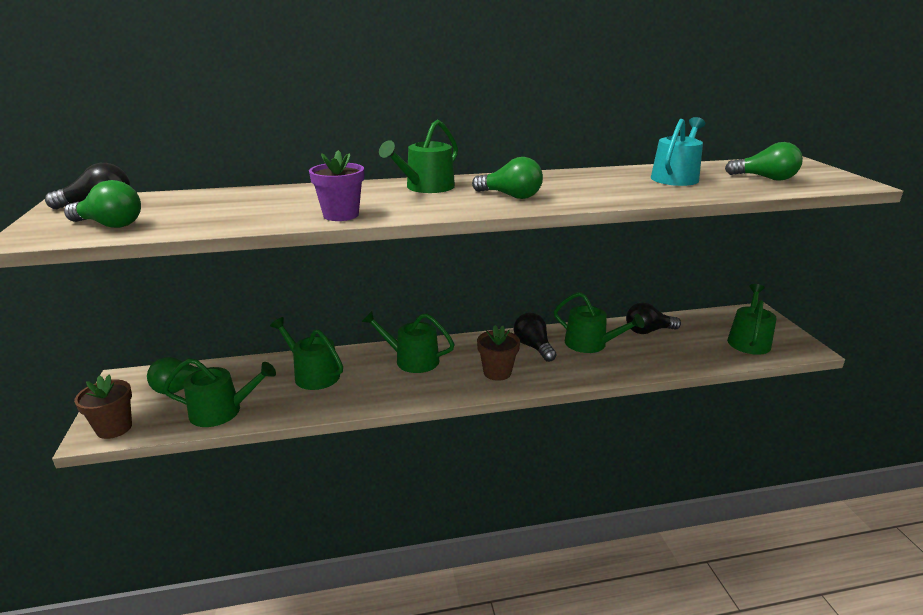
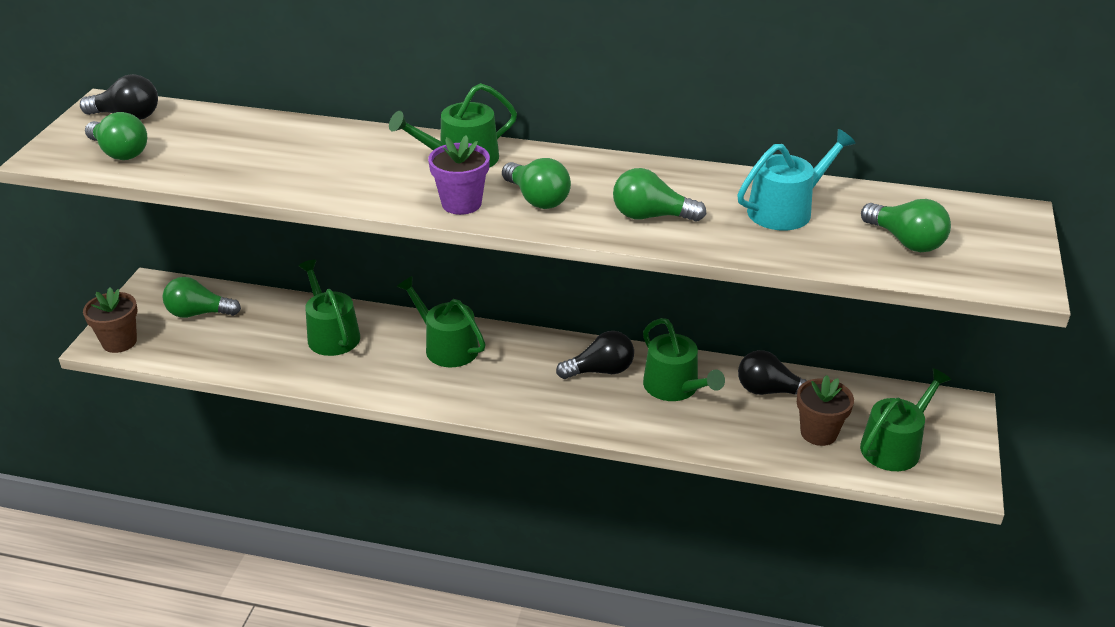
camera: 25 degrees right, 10 degrees up
green watering can [163,358,276,427] -> none
purple flower pot [309,150,364,221] -> purple flower pot moved to [428,135,490,215]
brown flower pot [477,325,520,381] -> brown flower pot moved to [797,375,854,446]
black light bulb [514,313,557,362] -> black light bulb turned 75 degrees clockwise [556,331,634,379]
none -> green light bulb [613,168,706,222]

